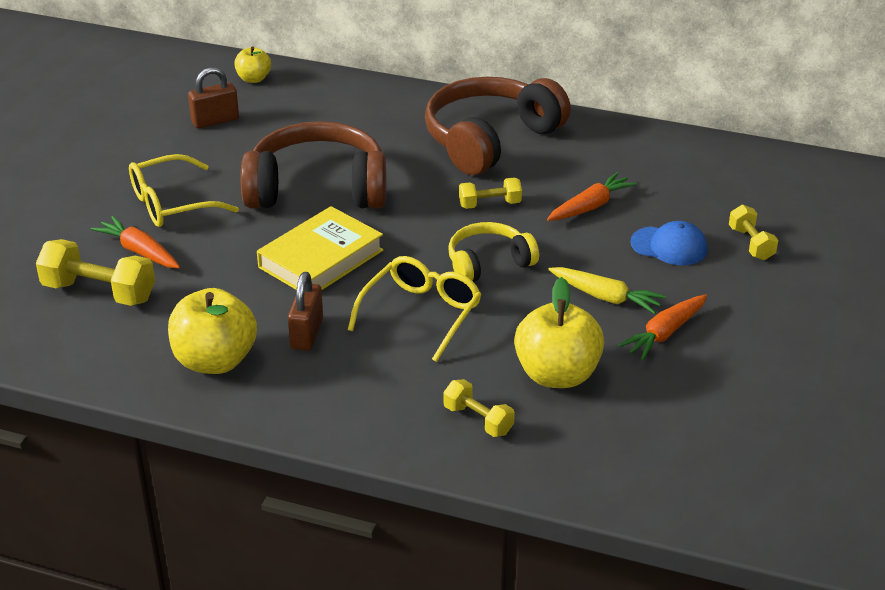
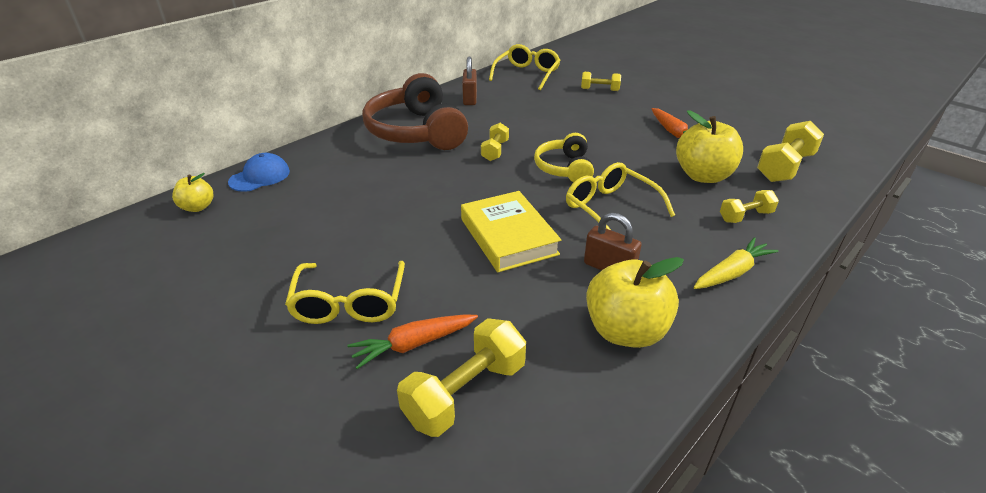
camera: 65 degrees left, 0 degrees up
brown padlock [188,67,239,128] -> brown padlock moved to [462,56,477,105]
brown headphones [241,121,387,209] -> none
orange carrot [547,172,637,221] -> none
yellow carrot [548,267,666,314] -> yellow carrot moved to [694,237,778,289]
blue cap [630,221,707,265] -> blue cap moved to [228,153,290,192]
none -> yellow glasses [489,44,560,90]
none -> yellow dumbbell [757,121,824,182]

